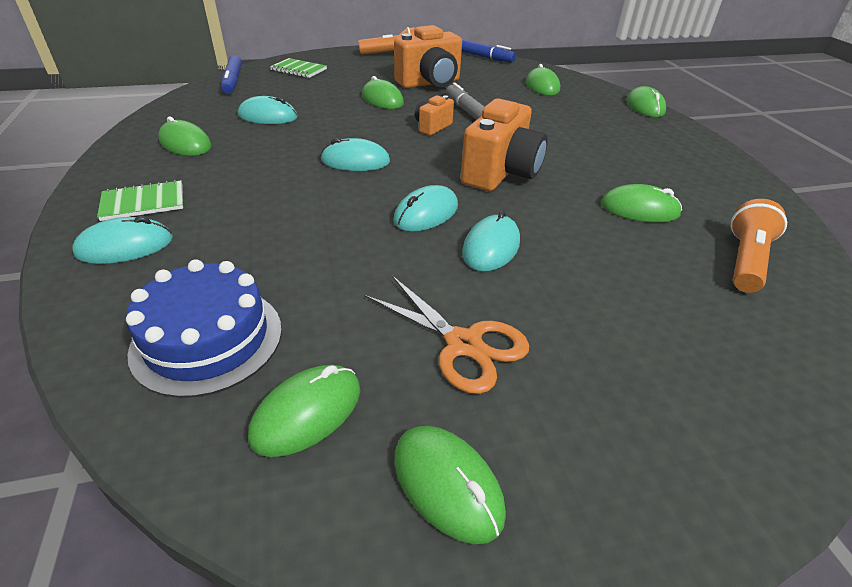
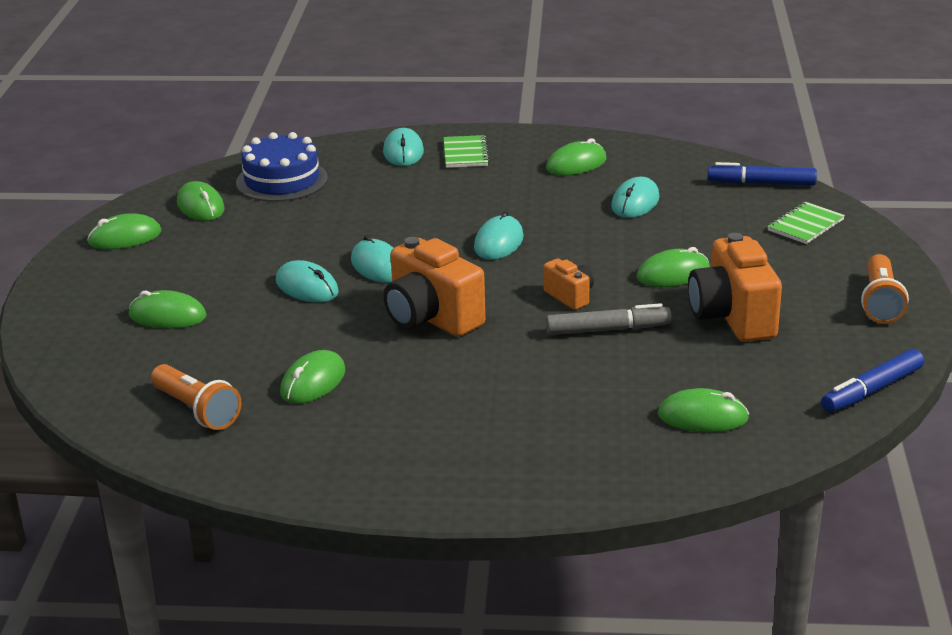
camera: 110 degrees right, 10 degrees down
orange scissors [364,276,529,394] -> none
green mouse [626,86,666,117] -> green mouse moved to [129,290,207,329]

